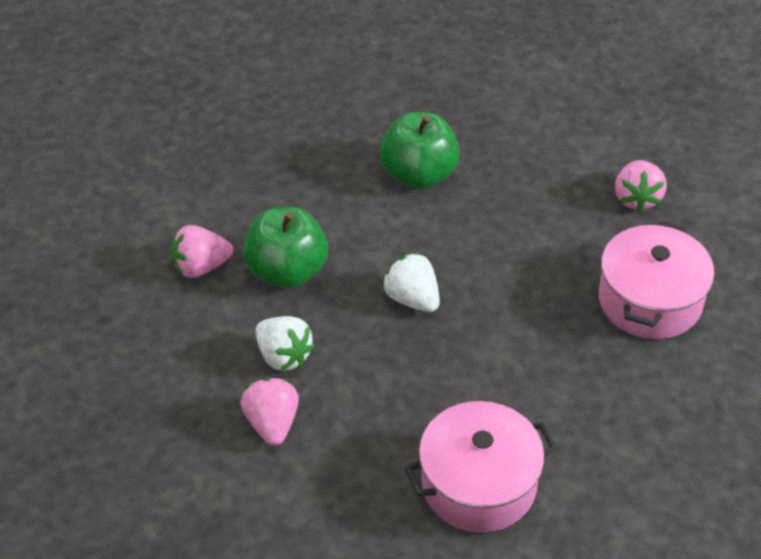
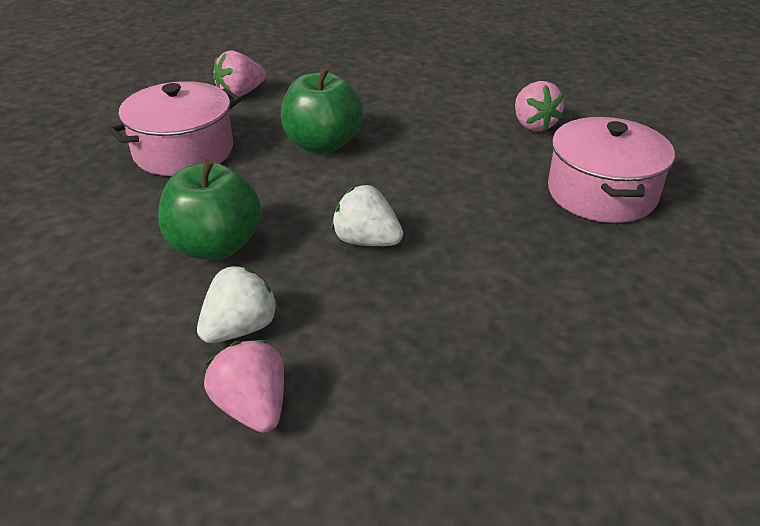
camera: 20 degrees left, 10 degrees down
pink strawberry [171,225,233,278] -> pink strawberry moved to [213,50,266,97]
white strawberry [255,316,315,371] -> white strawberry turned 75 degrees counterclockwise [197,265,279,343]
pink pot [404,401,557,533] -> pink pot moved to [107,81,241,176]

